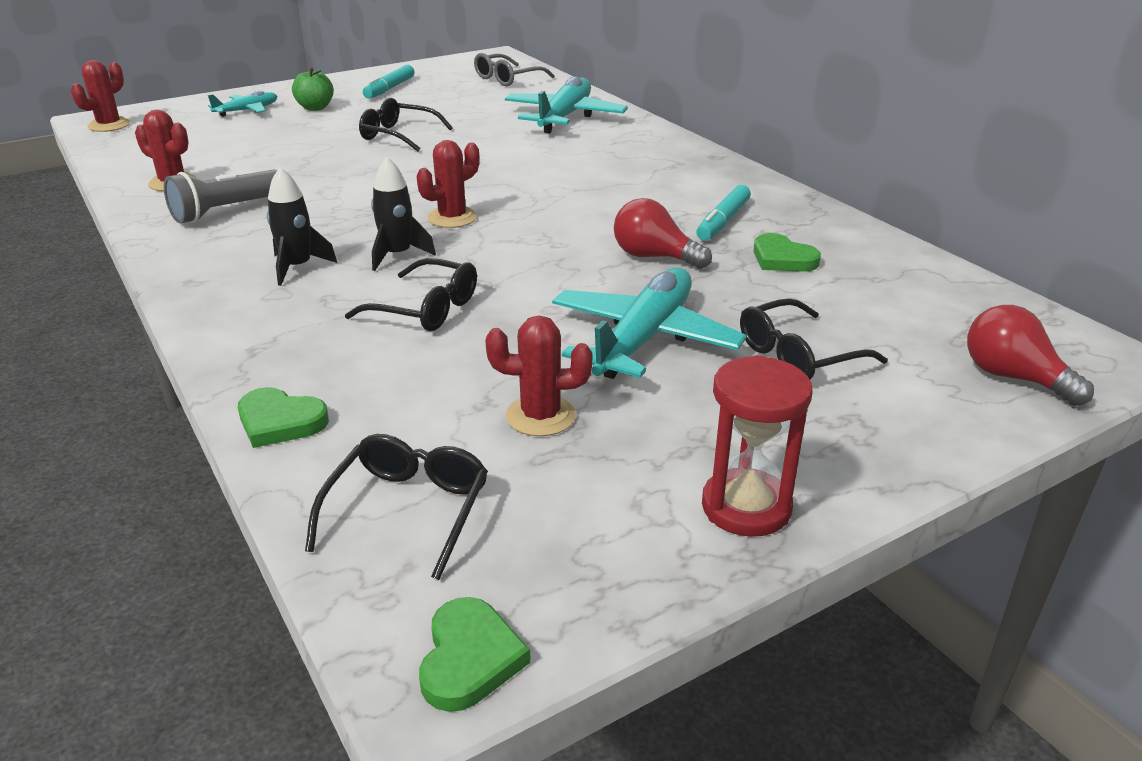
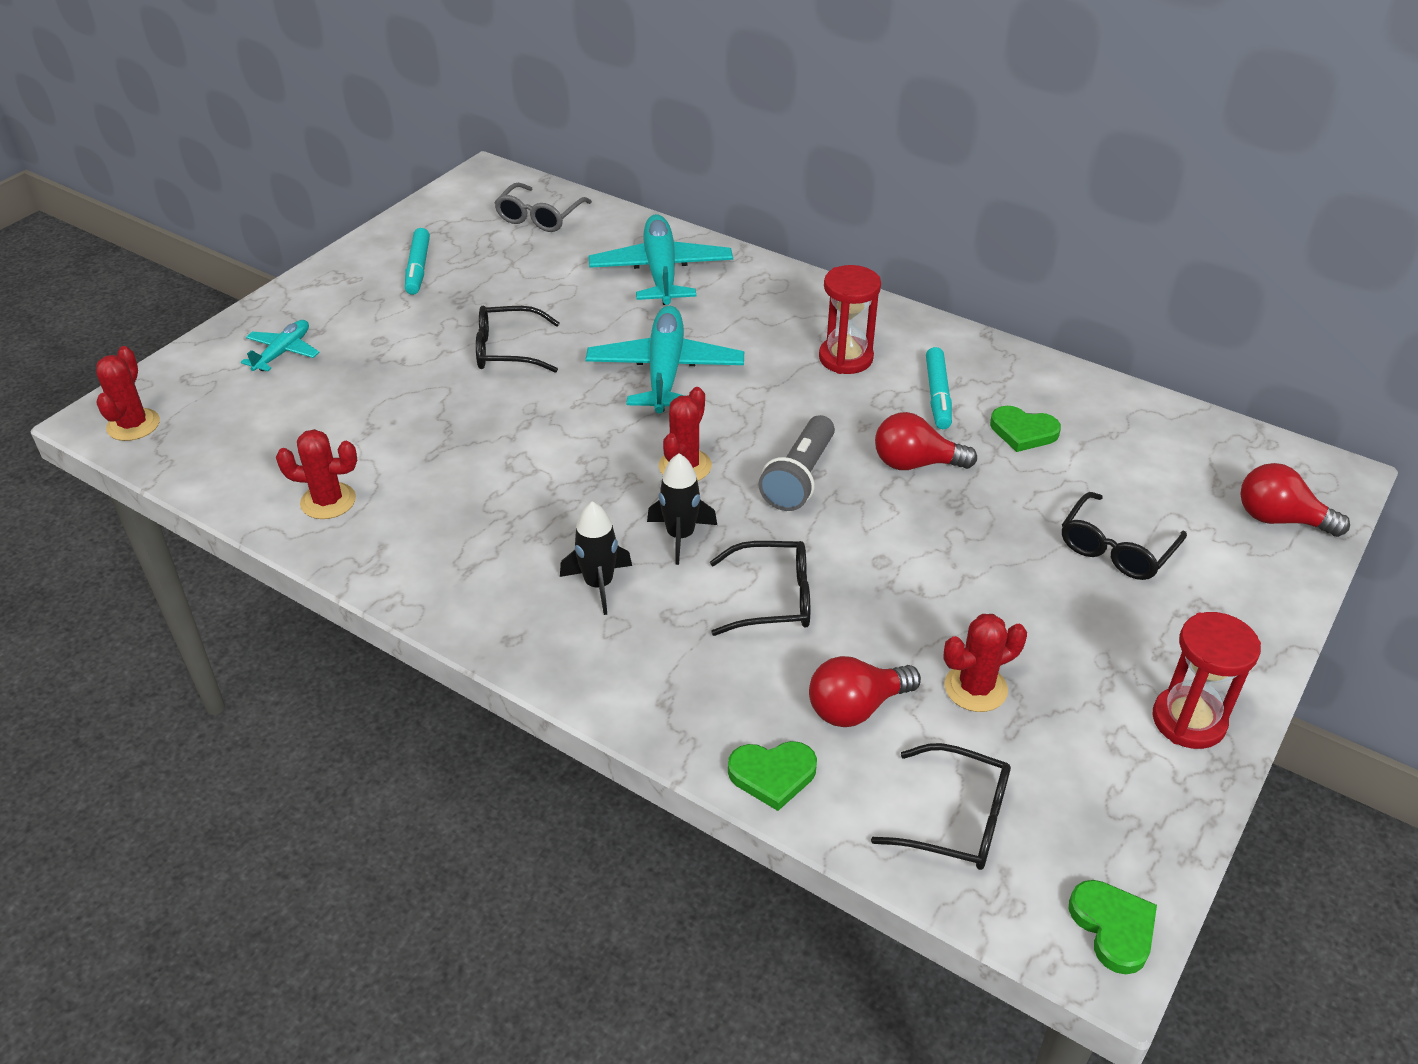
camera: 25 degrees left, 10 degrees up
grey flashlight [164,169,278,223] -> grey flashlight moved to [758,415,835,511]
green apple [292,67,334,111] -> none
black glasses [305,434,488,580] -> black glasses turned 120 degrees clockwise [871,743,1011,870]
turquoise plane [552,268,747,379] -> turquoise plane moved to [585,305,744,414]
none -> red light bulb [809,656,921,727]
none -> red hourglass [819,265,881,374]

